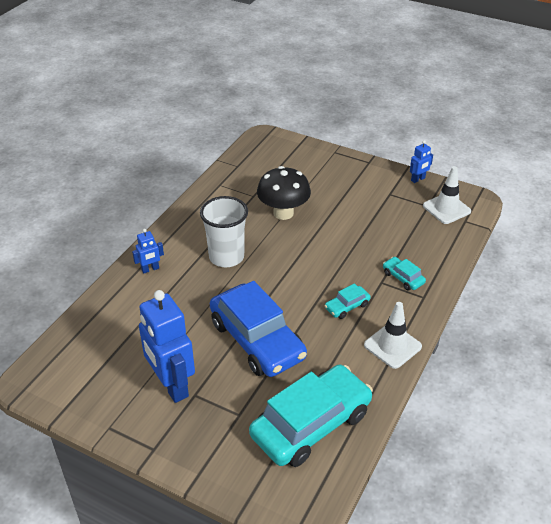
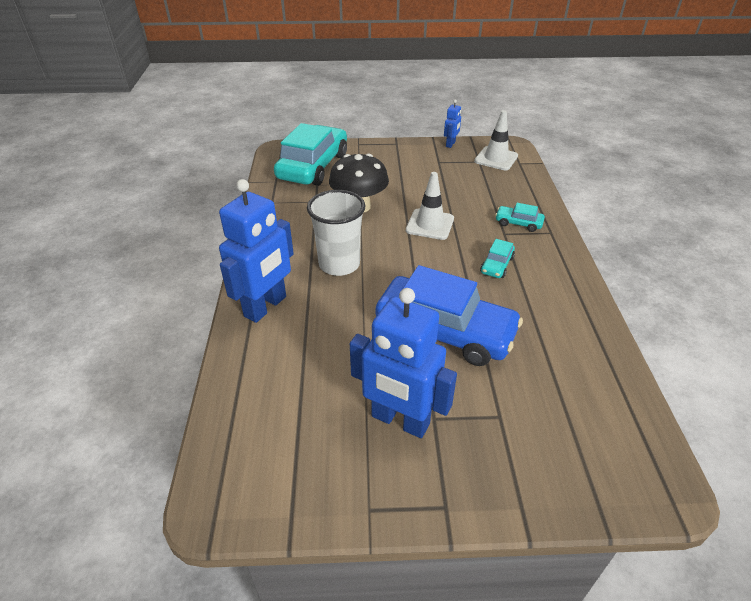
camera: 30 degrees left, 0 degrees up
blue robot [132,229,164,274] -> blue robot [219,179,294,323], size x2.17
turquoise car [249,364,373,467] -> turquoise car moved to [274,123,347,186]
white traffic cone [364,302,422,369] -> white traffic cone moved to [406,172,454,240]

